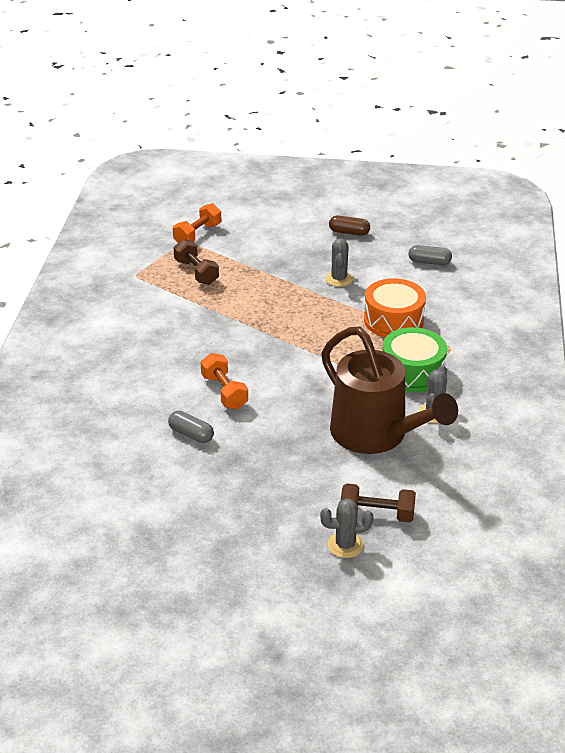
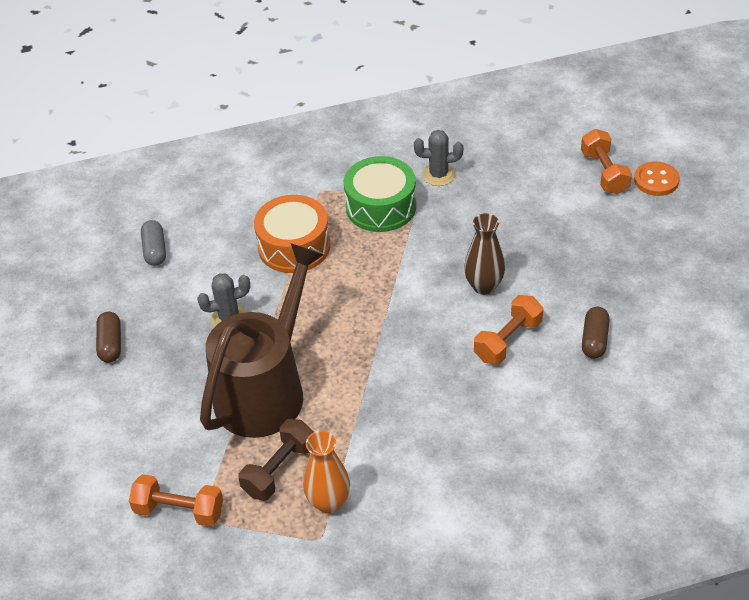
camera: 110 degrees left, 10 degrees up
grey capsule [168,411,214,443] -> brown capsule [582,307,609,359]
grey cactus [320,498,373,558] -> orange button [634,161,680,196]
brown watering can [321,327,458,454] -> brown watering can moved to [200,243,324,438]
brown dumbbell [341,483,416,523] -> orange dumbbell [581,129,632,194]
none -> orange vase [303,431,350,514]
none -> brown vase [464,213,505,295]

